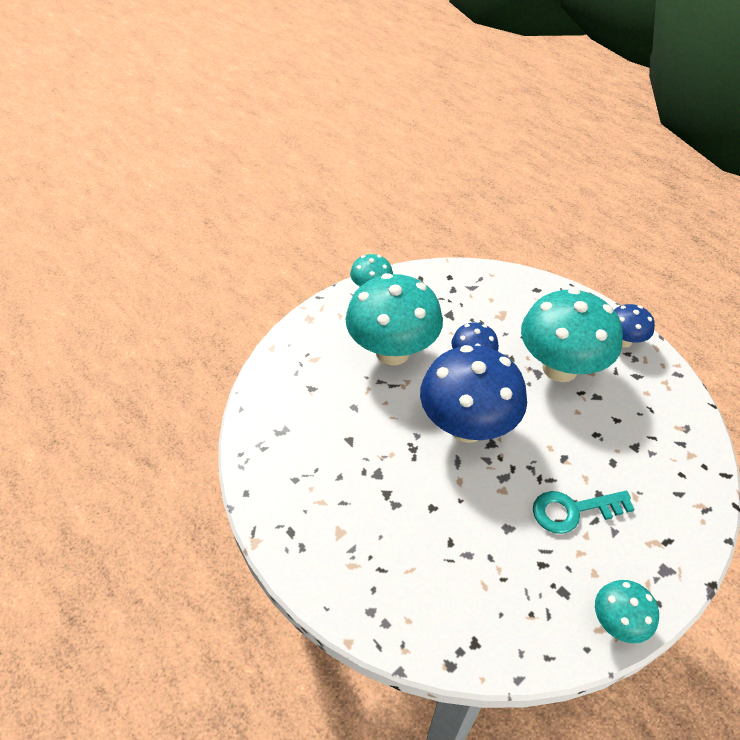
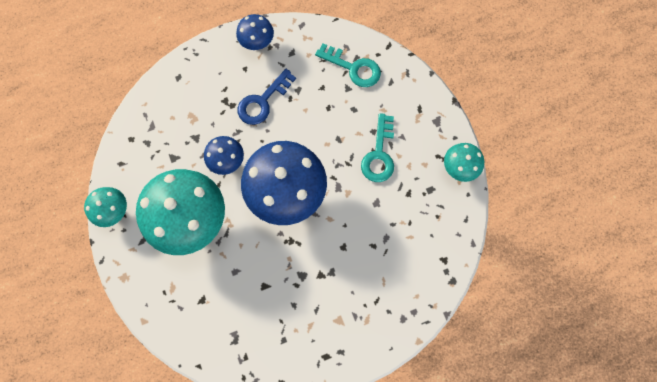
camera: 70 degrees left, 25 degrees up
turquoise mushroom [521,288,623,382] -> blue key [238,69,296,125]
none -> turquoise key [315,43,381,87]

